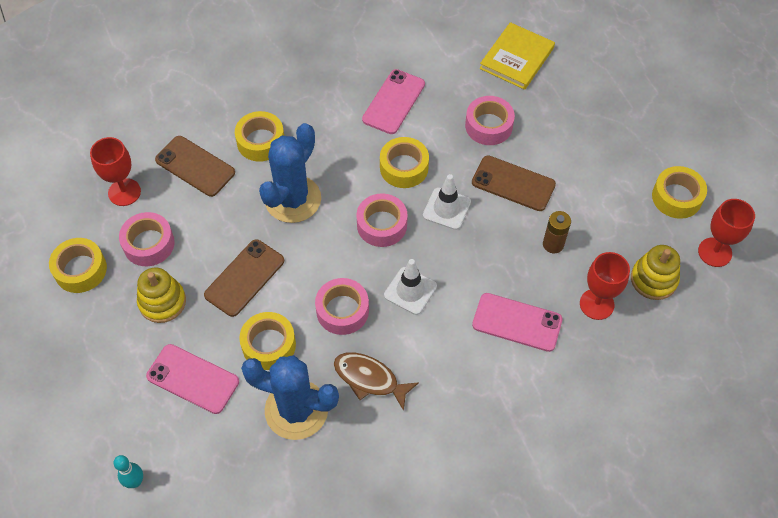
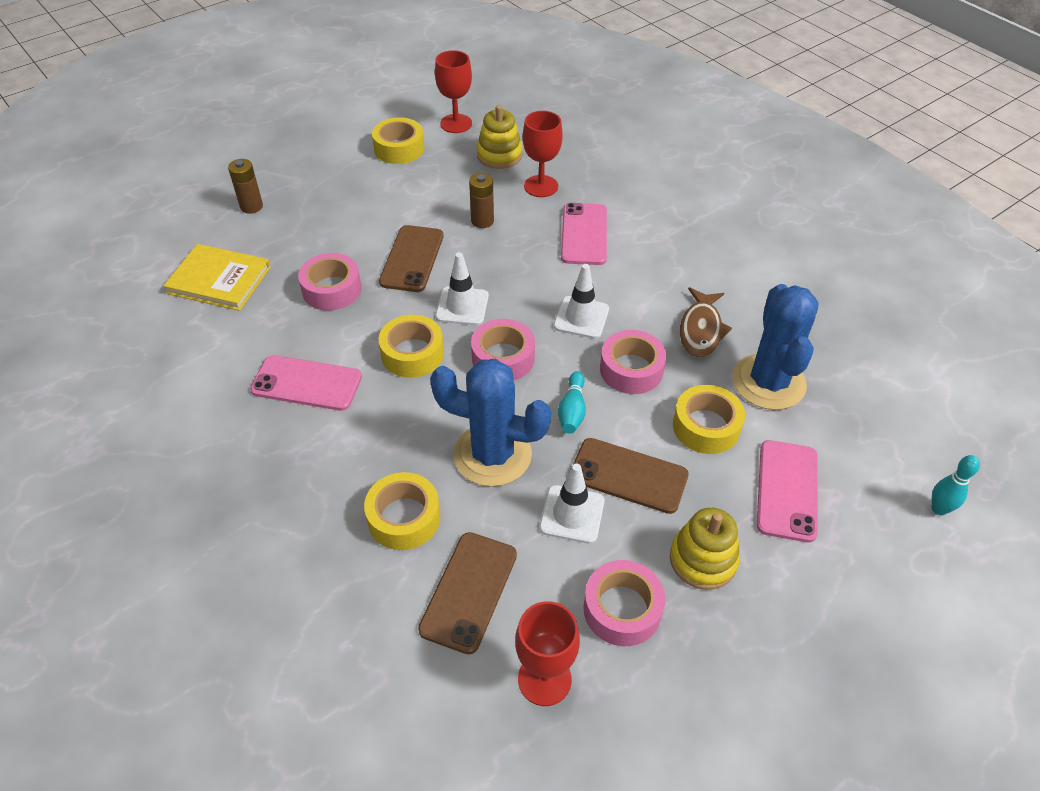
camera: 105 degrees left, 10 degrees down
yellow tape [49,238,107,293] -> none
none -> brown battery [228,159,263,214]
none -> white traffic cone [540,463,604,543]
none -> turquoise bowling pin [558,371,586,434]

